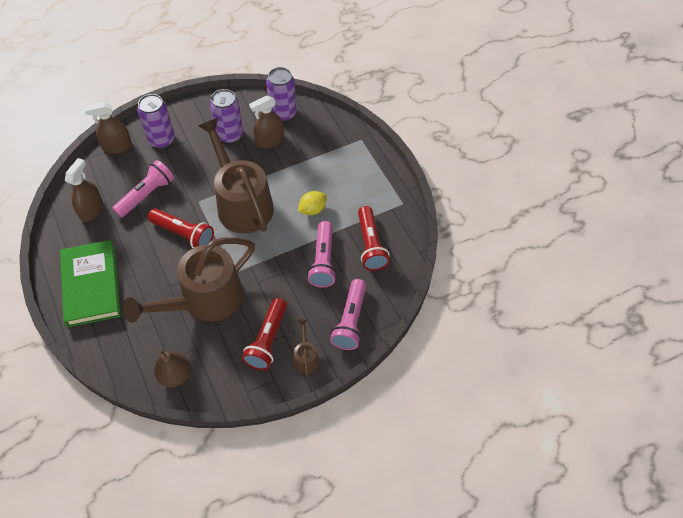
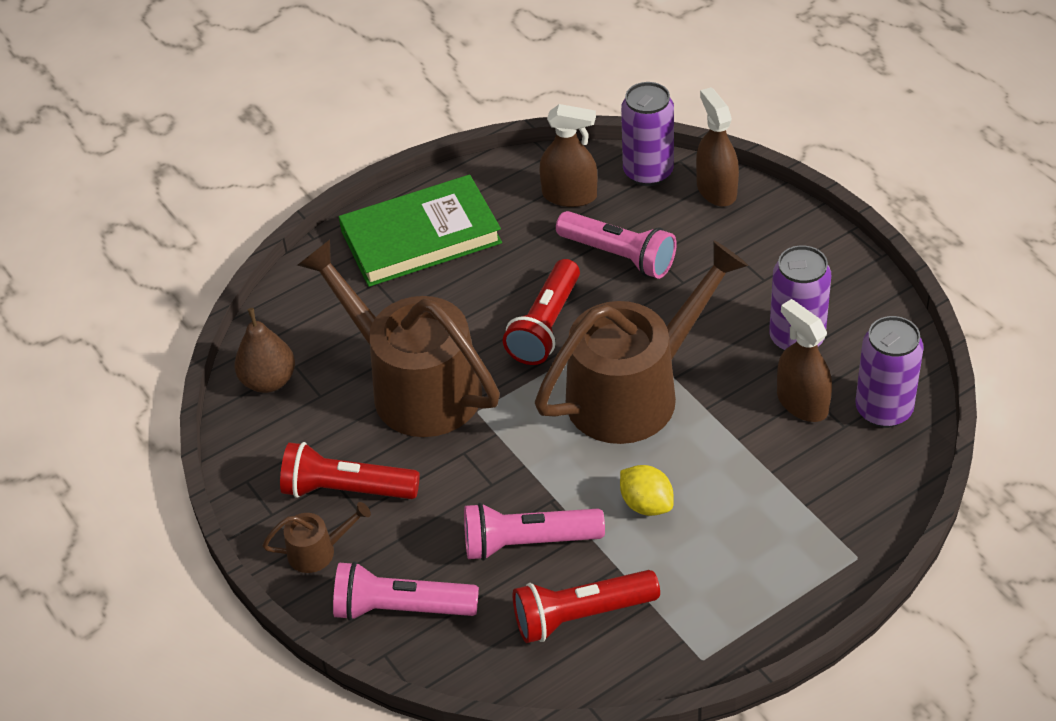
camera: 85 degrees right, 10 degrees down
purple can [137,94,175,148] -> purple can moved to [621,82,674,186]

